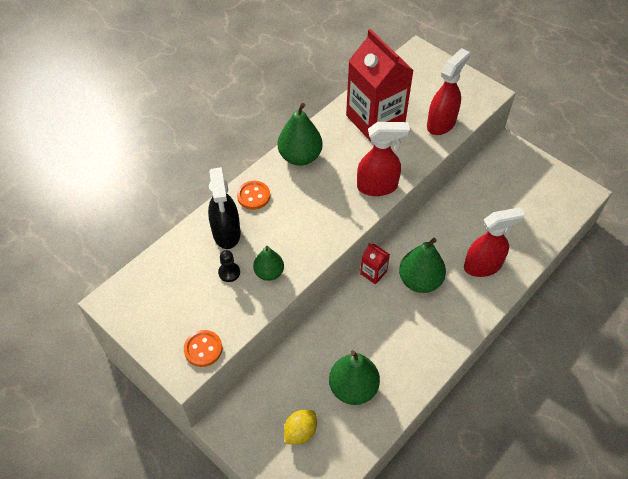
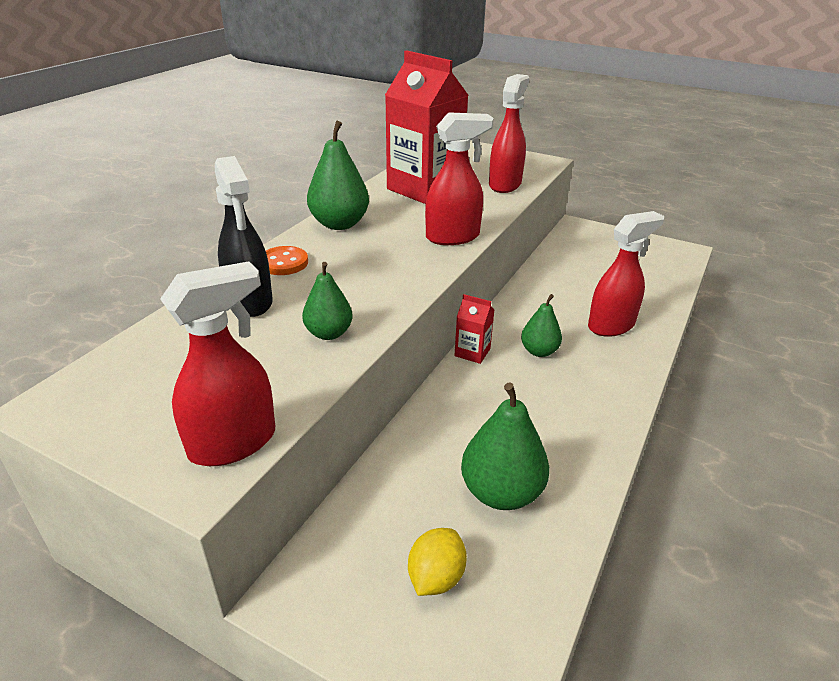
camera: 15 degrees left, 20 degrees down
orange button [184,330,222,367] -> red spray bottle [160,261,275,466]
black pawn [218,250,240,282] -> none
green pear [399,238,446,293] -> green pear [521,294,562,357], size x0.61

